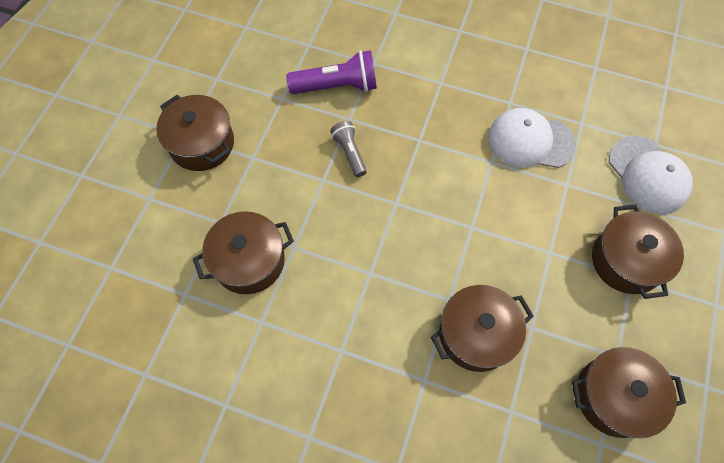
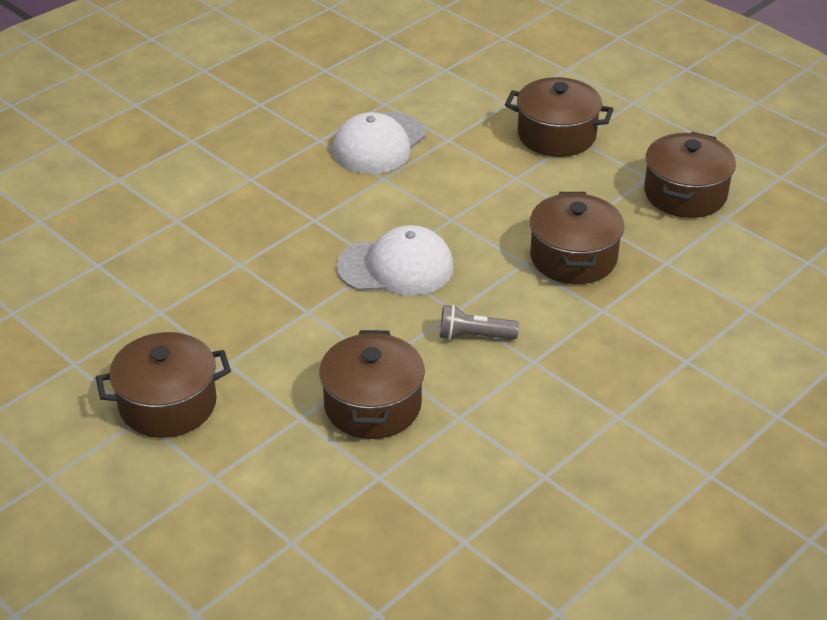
camera: 65 degrees left, 25 degrees down
purple flashlight [286,50,377,94] -> none
grey flashlight [330,121,367,177] -> grey flashlight moved to [440,305,519,340]
white cap [609,136,693,214] -> white cap moved to [336,225,454,296]

